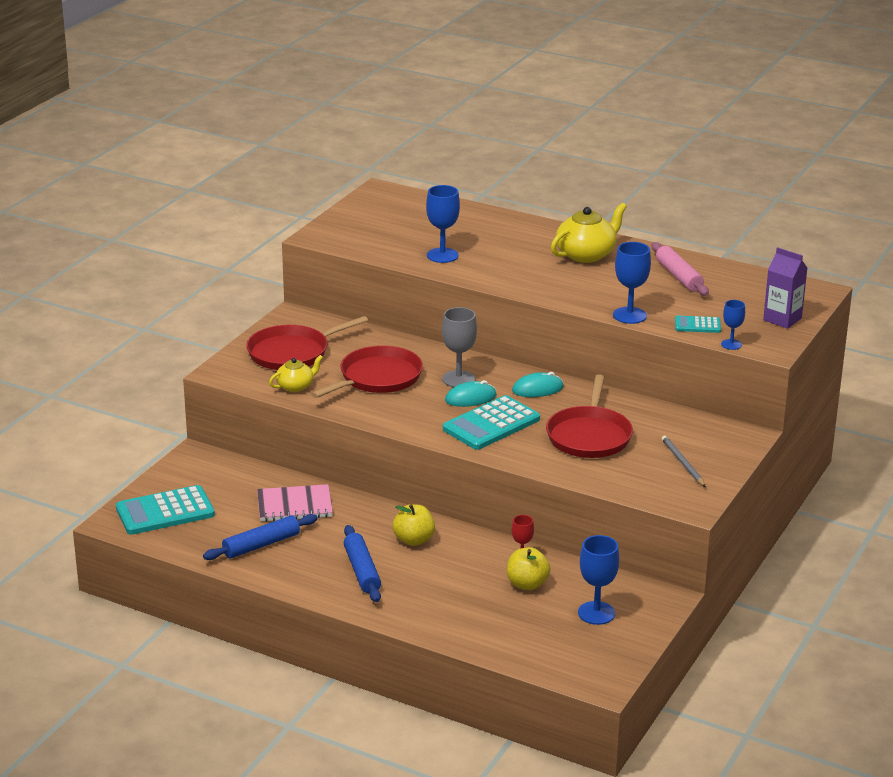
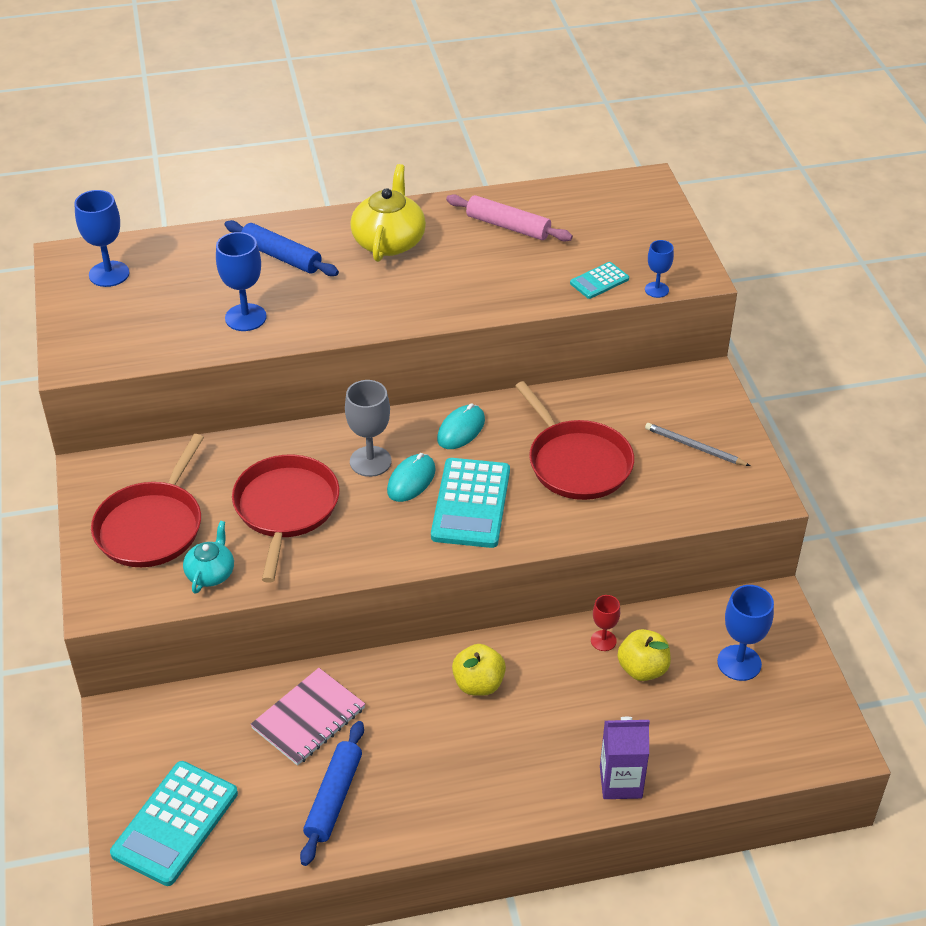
camera: 40 degrees left, 15 degrees up
yellow teapot [269,355,323,392] -> turquoise teapot [183,521,234,594]
blue rolling pin [344,525,381,602] -> blue rolling pin moved to [224,220,339,276]
blue goblet [613,242,651,324] -> blue goblet moved to [74,190,129,287]
purple carton [763,247,807,329] -> purple carton moved to [600,717,650,799]

